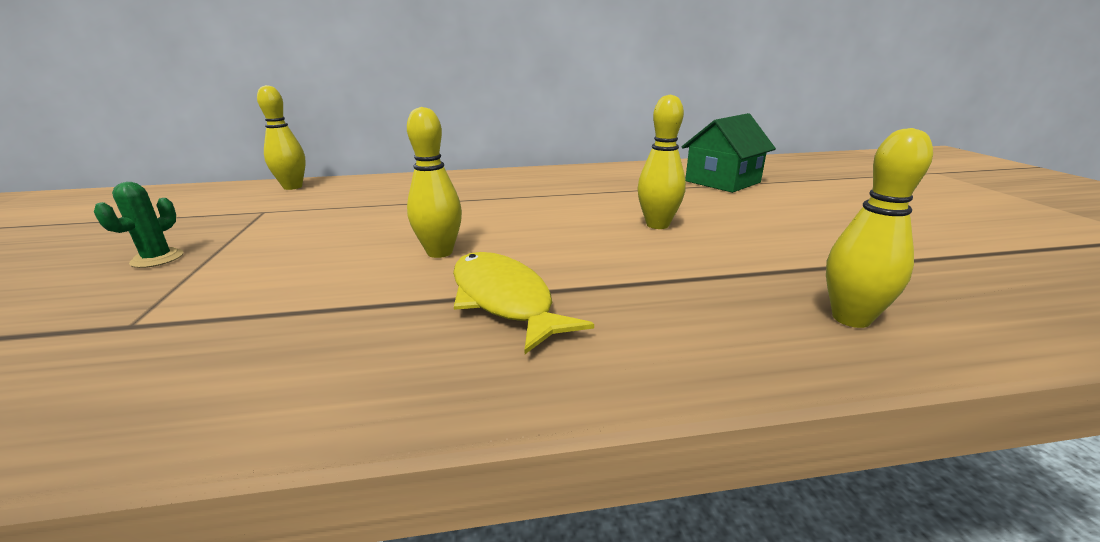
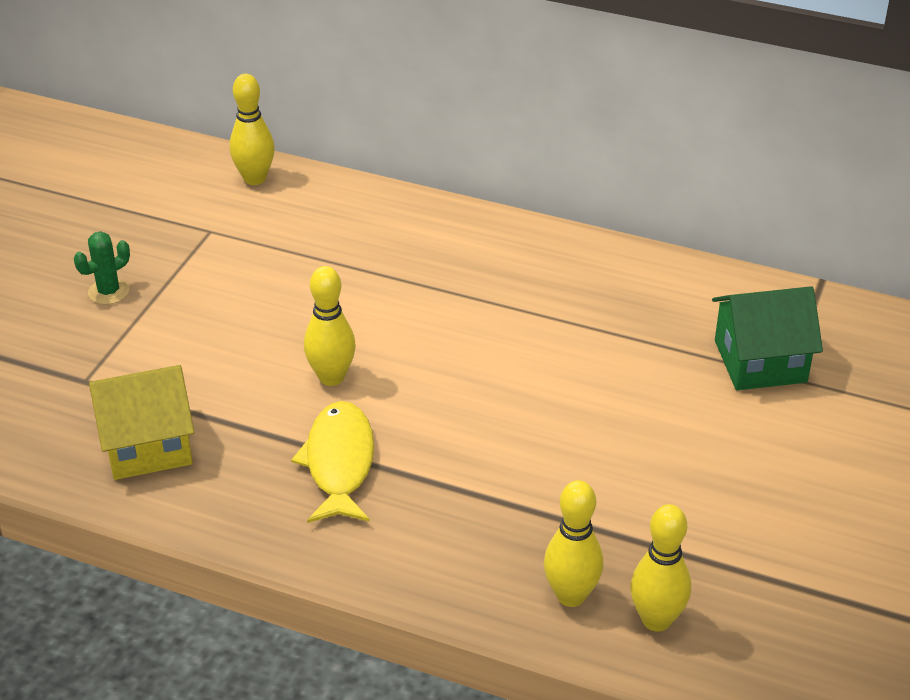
camera: 30 degrees right, 15 degrees up
yellow bowling pin [638,94,686,229] -> yellow bowling pin moved to [630,504,691,631]
none -> yellow house [89,365,194,480]

